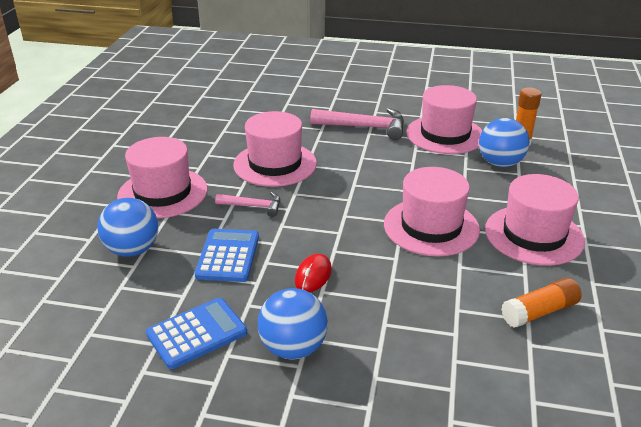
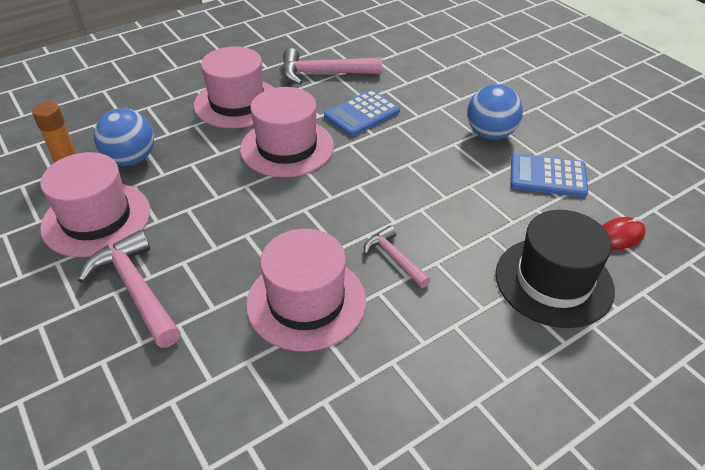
camera: 135 degrees left, 10 degrees up
blue ball [97,198,158,257] -> black hat [496,210,615,328]
pink hat [117,137,208,219] -> none
blue calculator [194,229,259,282] -> blue calculator moved to [324,90,400,137]
red mouse [295,254,332,292] -> red mouse moved to [602,217,646,250]
orange glue stick [501,278,582,328] -> pink hammer [282,48,382,85]

